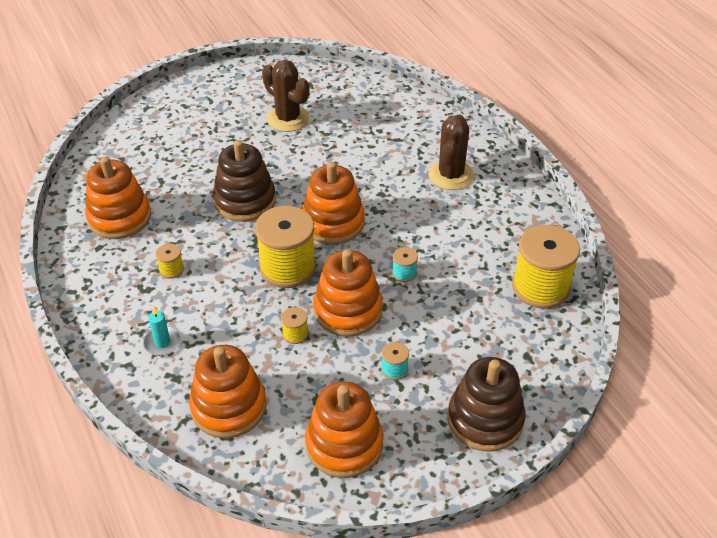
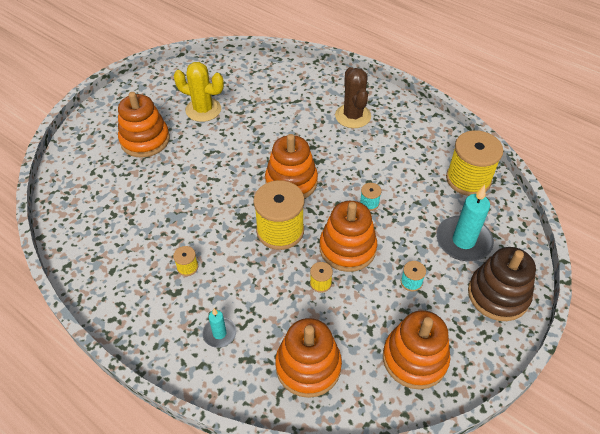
camera: 25 degrees left, 5 degrees up
orange stacking toy [85,157,151,239] -> orange stacking toy moved to [118,92,170,158]
brown stacking toy [213,140,276,222] -> none
brown cactus [262,60,310,132] -> yellow cactus [173,62,224,122]
none -> turquoise candle [436,185,494,261]

